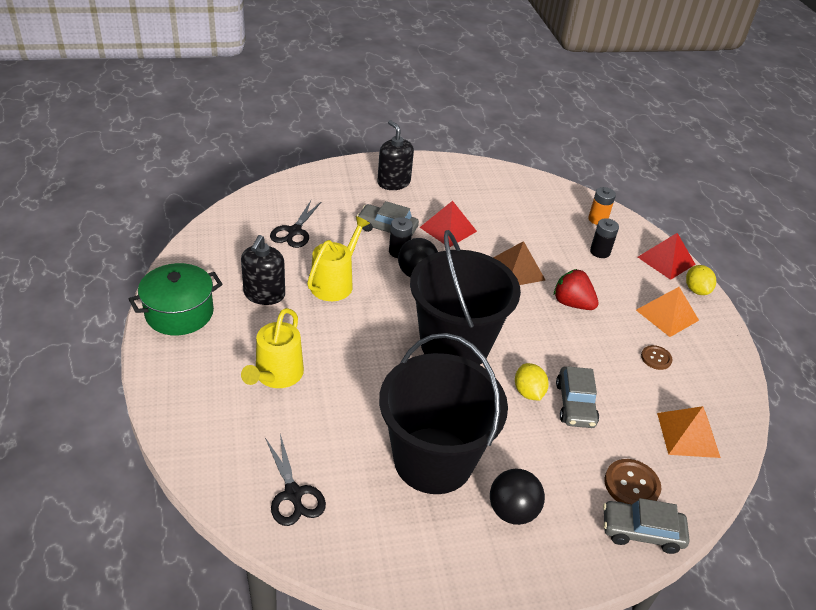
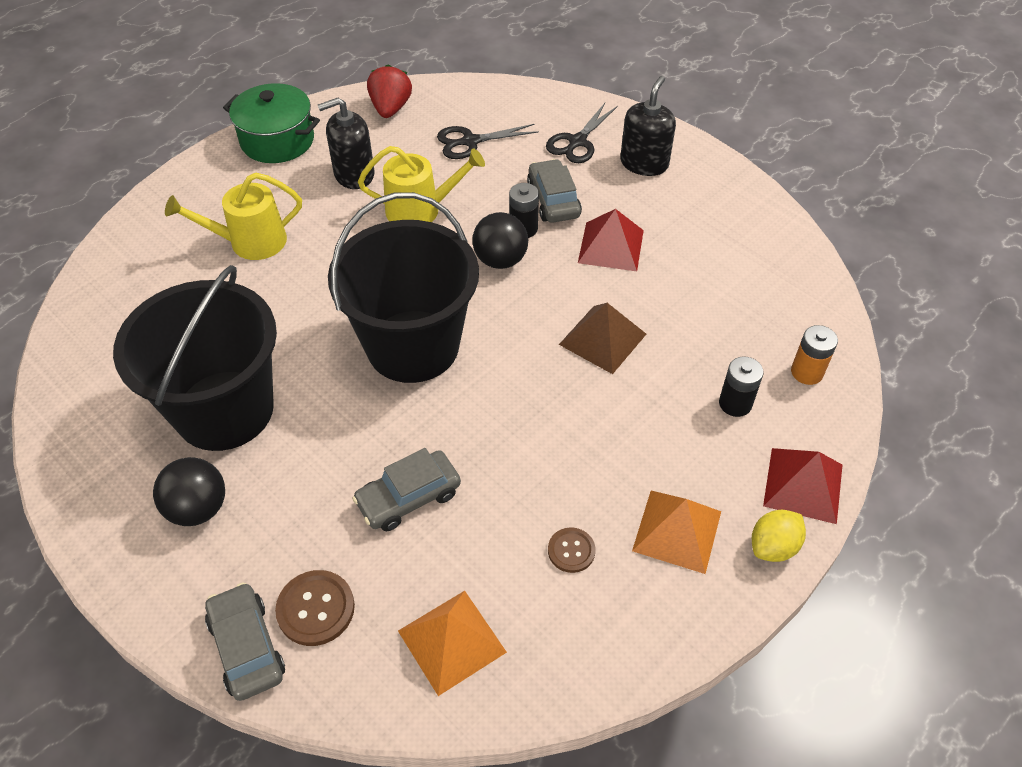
camera: 60 degrees right, 10 degrees up
black scissors [265,434,326,526] -> black scissors moved to [546,103,618,163]
yellow lemon [515,363,549,400] -> none
red strawberry [554,269,599,310] -> red strawberry moved to [367,64,412,118]

